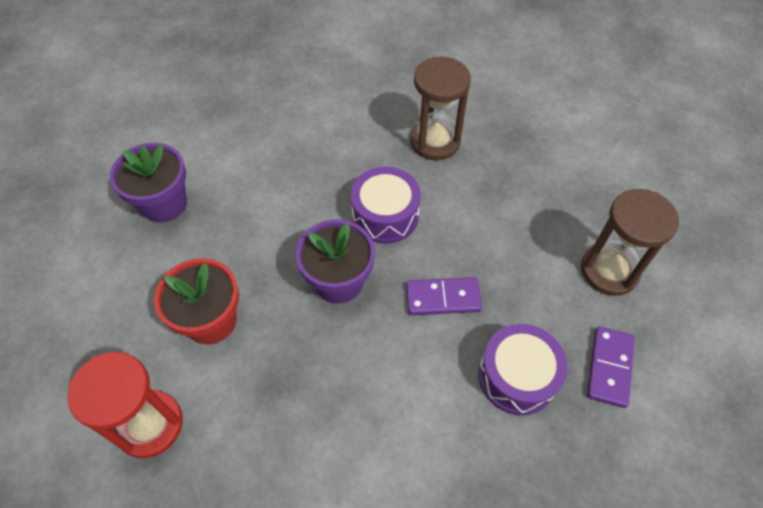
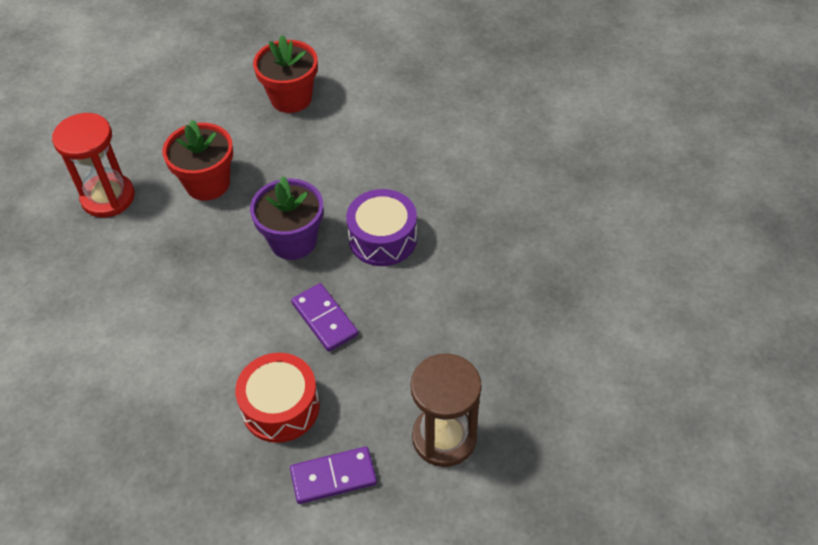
camera: 60 degrees right, 5 degrees down
purple flower pot [110,143,187,222] -> red flower pot [253,35,318,113]
brown hourglass [410,57,471,160] -> none
purple drum [478,324,568,415] -> red drum [235,353,320,443]

